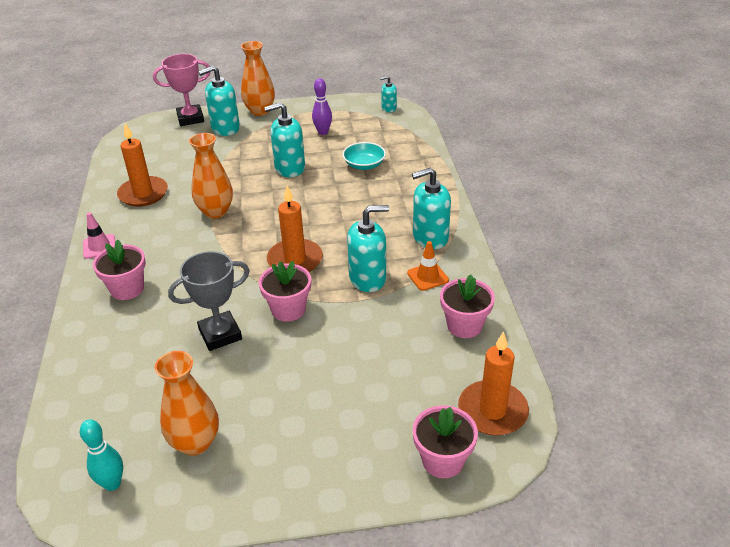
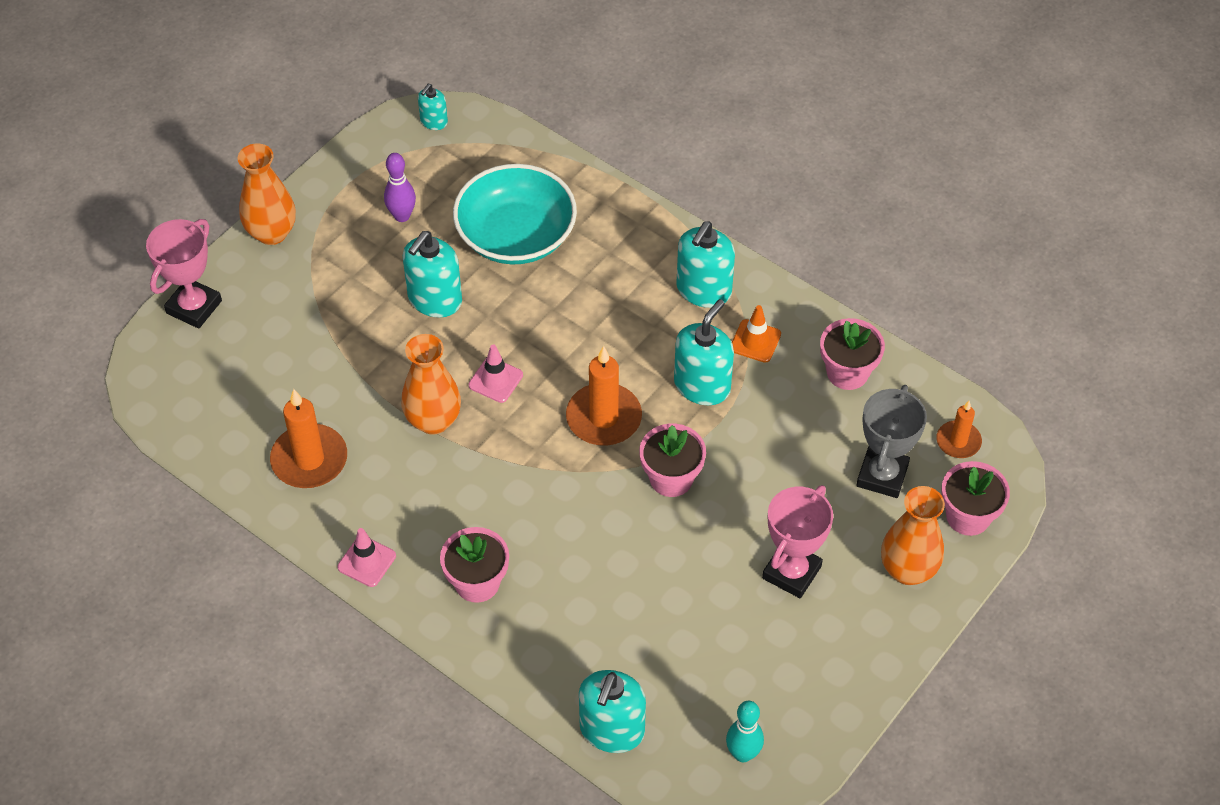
camera: 45 degrees left, 15 degrees up
orange vase [155,351,219,456] -> orange vase moved to [881,486,945,585]
grey trophy [168,251,250,351] -> grey trophy moved to [856,385,927,498]
turquoise soap dispenser [198,66,240,136] -> turquoise soap dispenser moved to [579,670,646,753]
turquoise bowl [342,142,386,170] -> turquoise bowl [453,164,577,264], size x1.90
orange candle [458,331,529,435] -> orange candle [936,401,982,458], size x0.59
none -> pink traffic cone [469,345,523,403]
none -> pink trophy [762,485,833,598]

